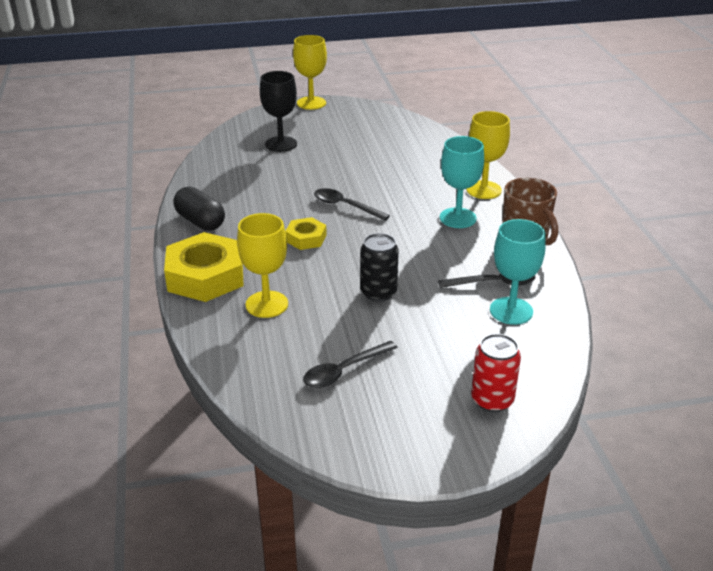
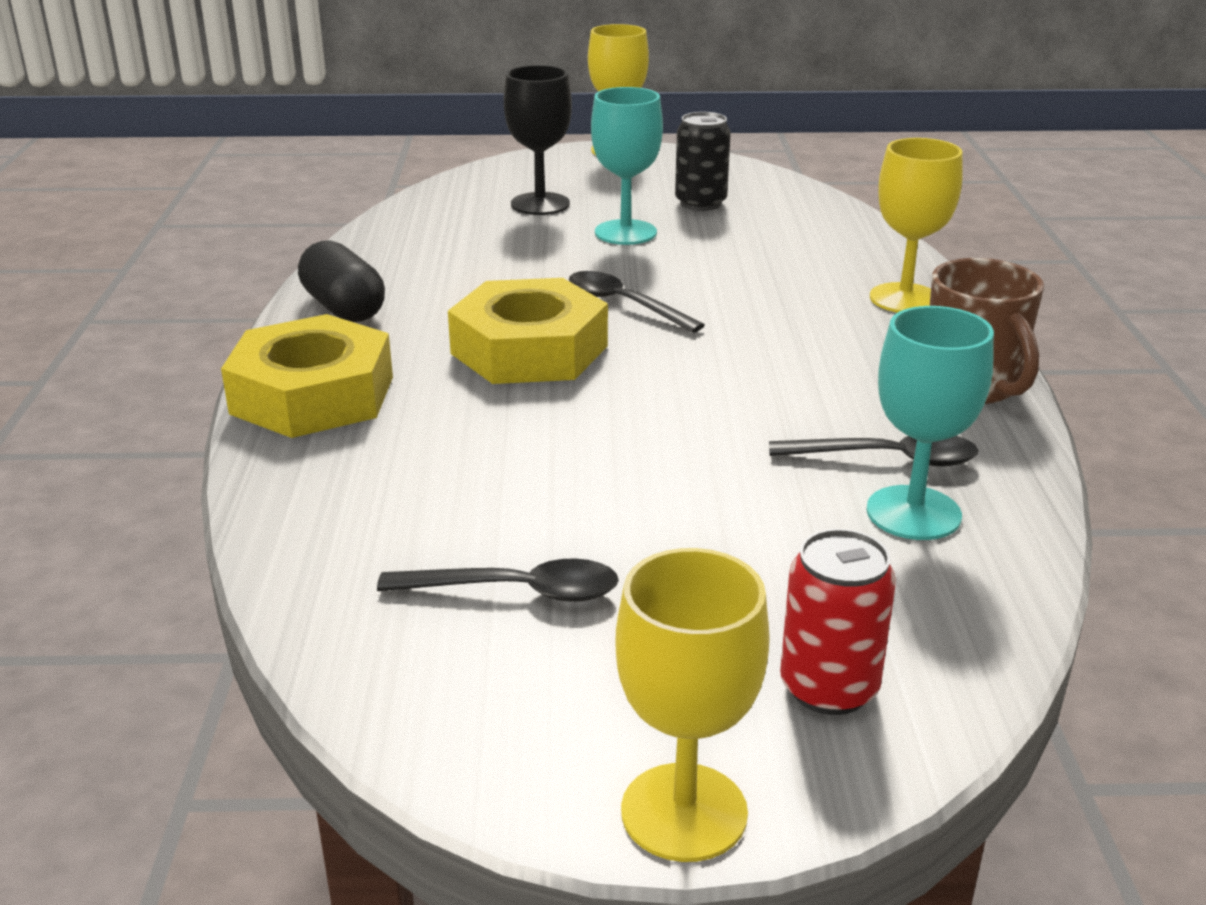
camera: 10 degrees right, 5 degrees down
yellow goblet [237,213,288,318] -> yellow goblet moved to [615,548,770,862]
yellow nut [285,217,327,250] -> yellow nut [448,278,608,384], size x1.91
black spoon [303,341,398,388] -> black spoon turned 150 degrees counterclockwise [377,558,619,602]
black can [360,233,399,302] -> black can moved to [675,112,731,211]
turquoise goblet [440,136,484,228] -> turquoise goblet moved to [591,87,663,245]

